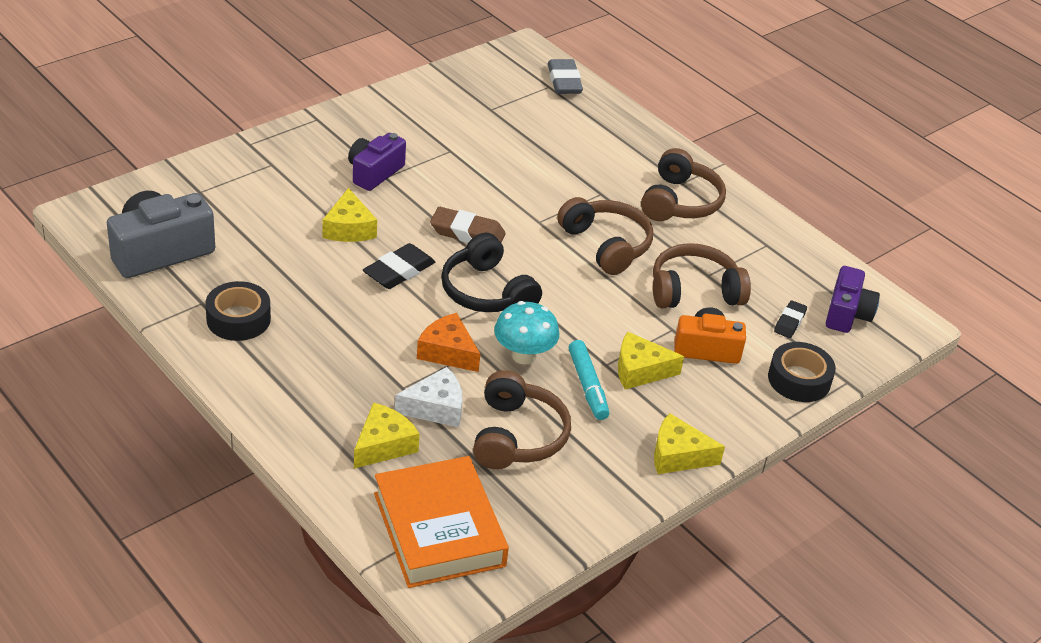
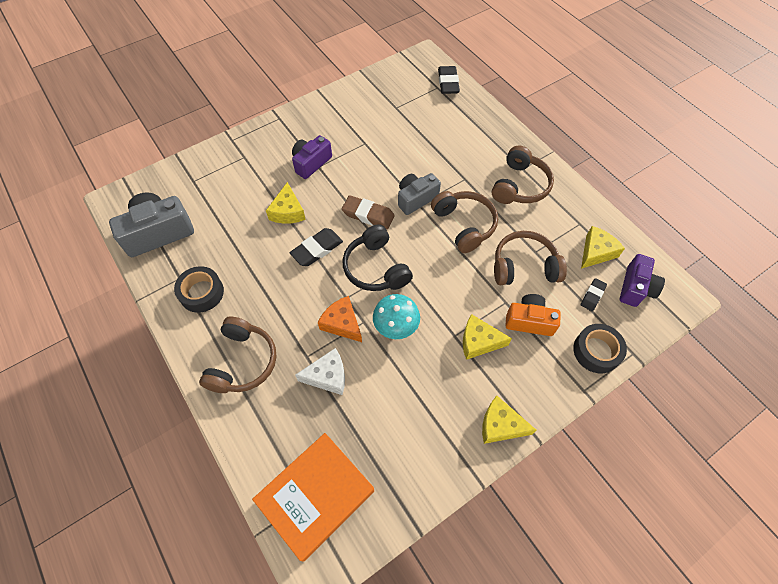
camera: 10 degrees right, 20 degrees up
yellow cheese [354,402,420,468] -> yellow cheese moved to [581,226,625,269]
orange book [374,456,509,588] -> orange book turned 60 degrees clockwise [252,433,374,562]
brown headphones [473,370,571,469] -> brown headphones moved to [199,316,276,393]
grey eraser [548,59,583,94] -> black eraser [438,66,460,94]
turquoise marker [569,340,609,420] -> none
none -> grey camera [398,173,441,215]

